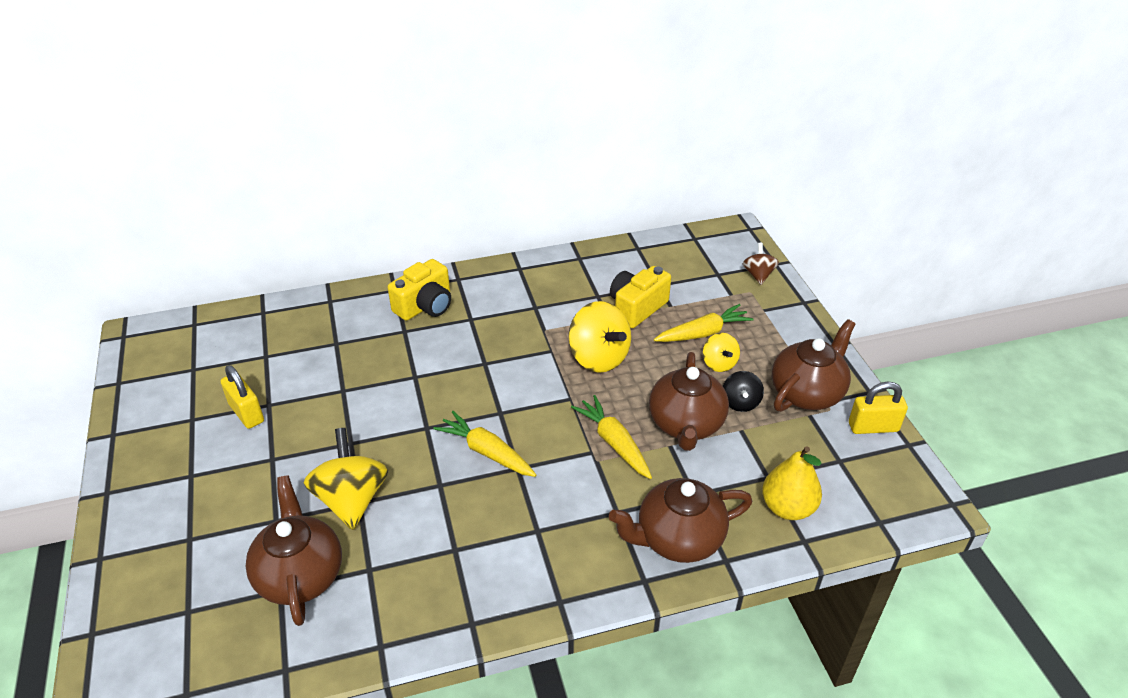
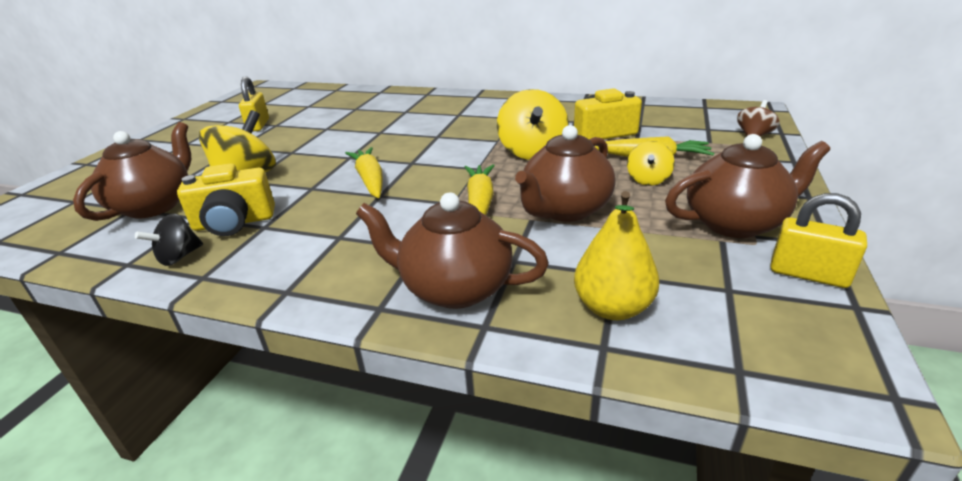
camera: 35 degrees right, 10 degrees down
yellow camera [388,259,451,321] -> yellow camera moved to [177,163,275,236]
black spinning top [723,371,764,412] -> black spinning top moved to [135,213,203,266]

